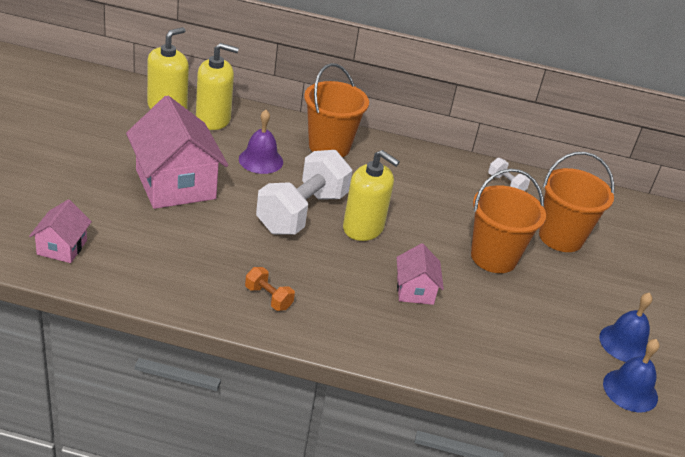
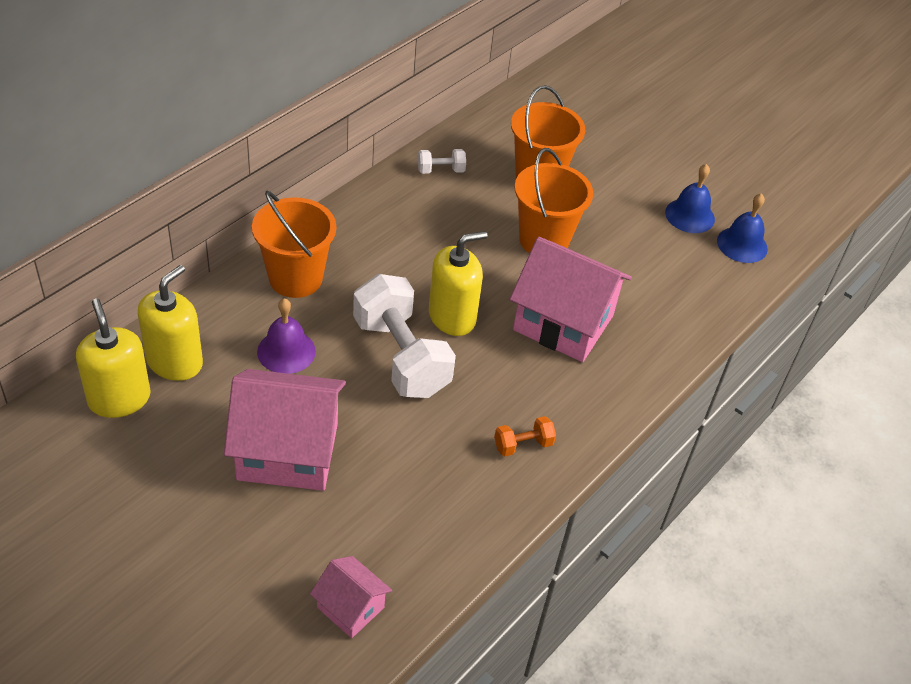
camera: 60 degrees left, 10 degrees up
pink house [396,243,444,305] -> pink house [509,237,632,362], size x1.97

